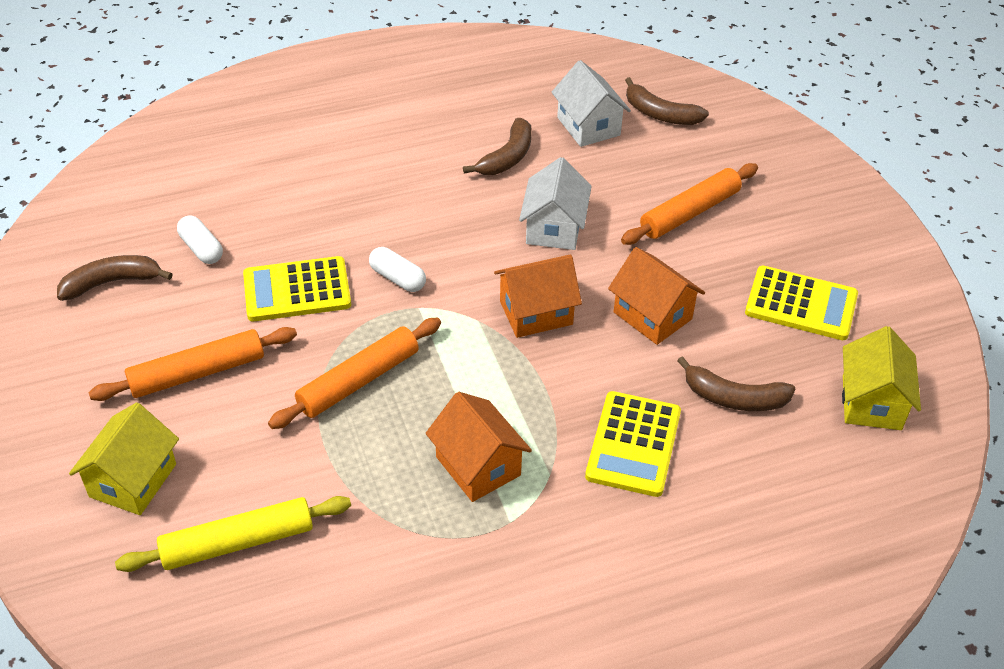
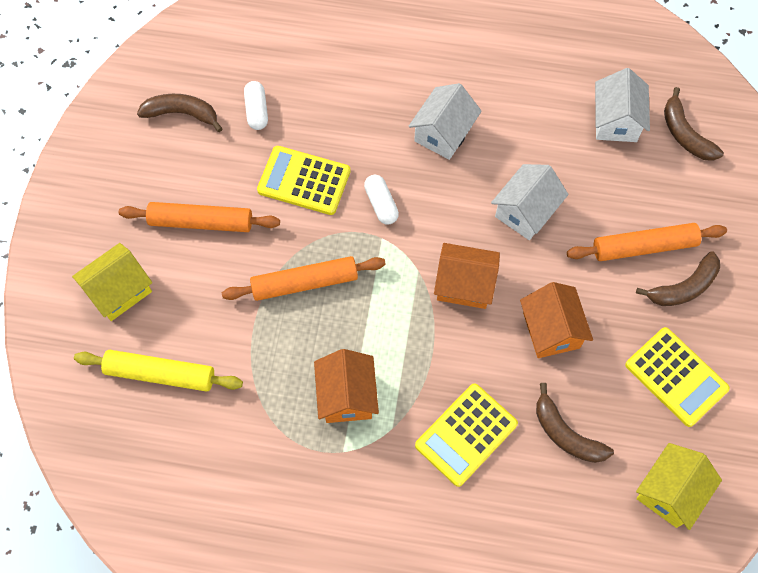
camera: 30 degrees right, 20 degrees up
brown banana [463,118,532,175] -> brown banana moved to [636,251,720,306]
none -> white house [408,83,482,160]

